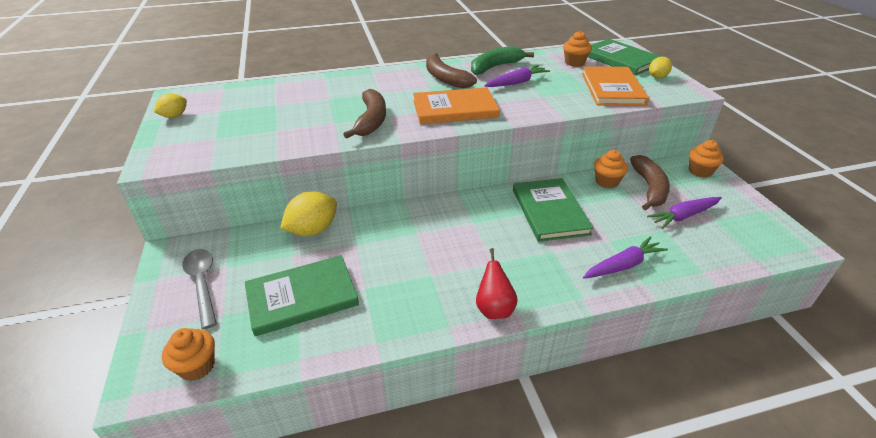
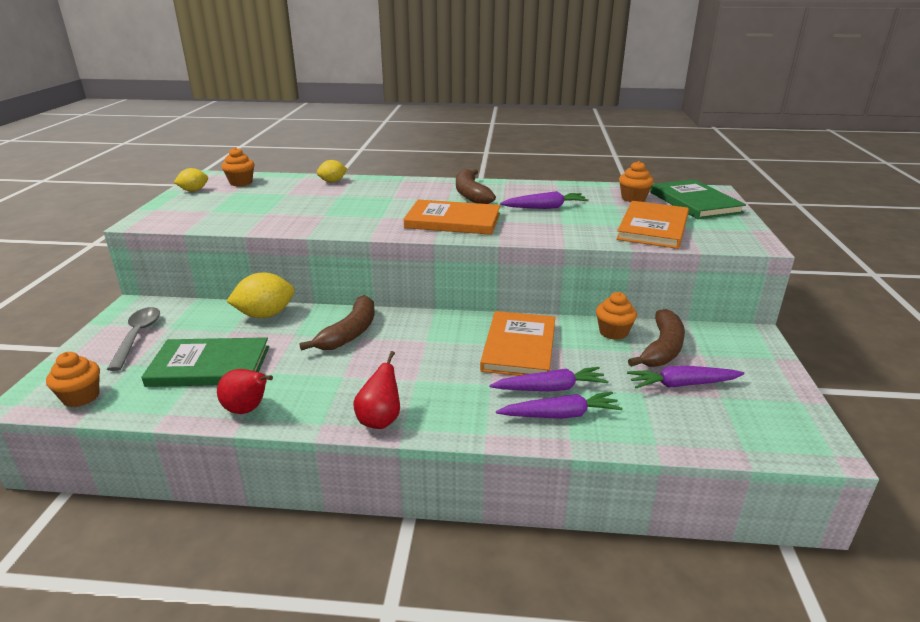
camera: 20 degrees right, 10 degrees down
brown banana [343,89,386,139] -> brown banana moved to [299,295,374,351]
green banana [471,46,534,75] -> none
green book [513,178,594,242] -> orange book [480,311,555,376]
yellow lemon [649,57,672,78] -> yellow lemon moved to [317,160,347,182]
orange cupcake [689,140,724,178] -> orange cupcake moved to [221,147,254,186]
none -> red pear [217,369,273,414]
none -> purple carrot [489,367,608,392]

